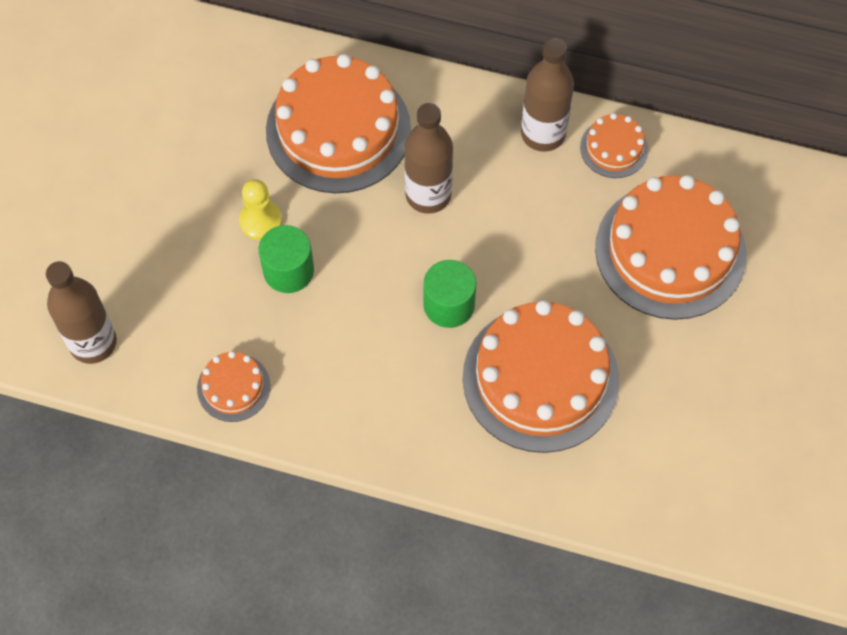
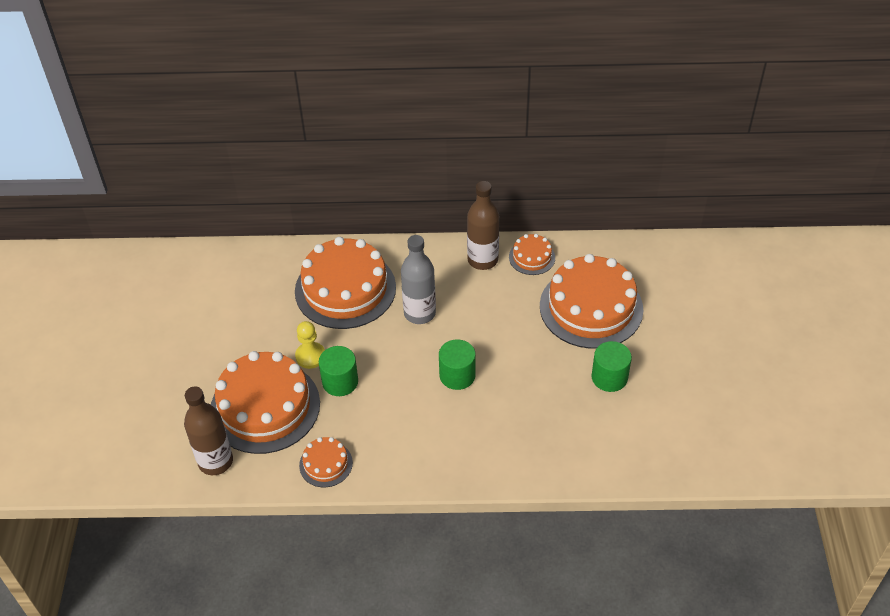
camera: 15 degrees left, 15 degrees down
brown bottle [404,103,453,214] -> grey bottle [401,235,436,324]
orange cake [463,300,619,453] -> orange cake moved to [211,351,320,454]
none -> green cylinder [591,341,632,392]

